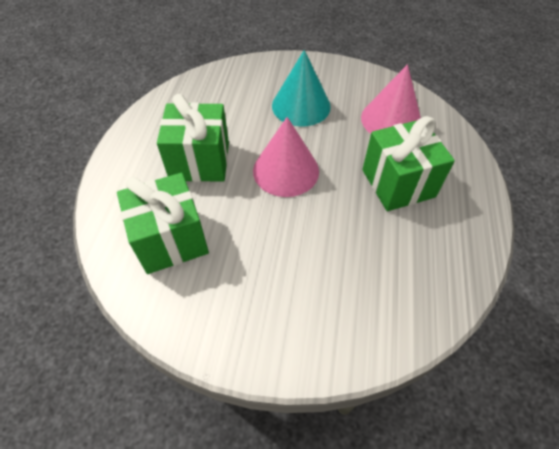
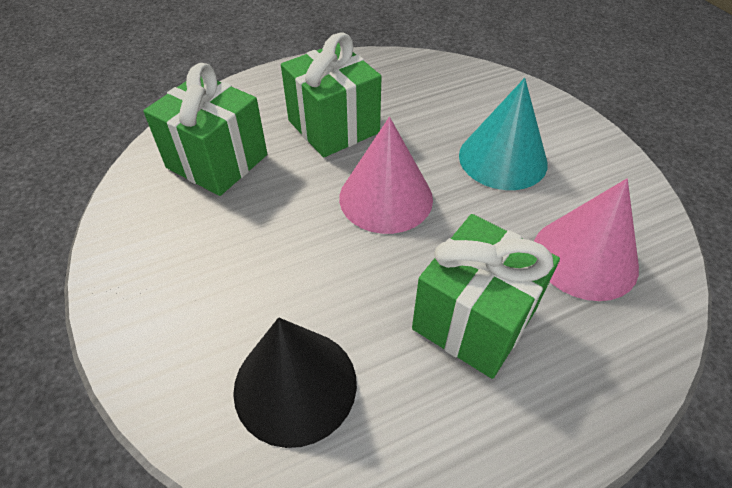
camera: 55 degrees right, 5 degrees down
none -> black cone [233,317,357,448]

